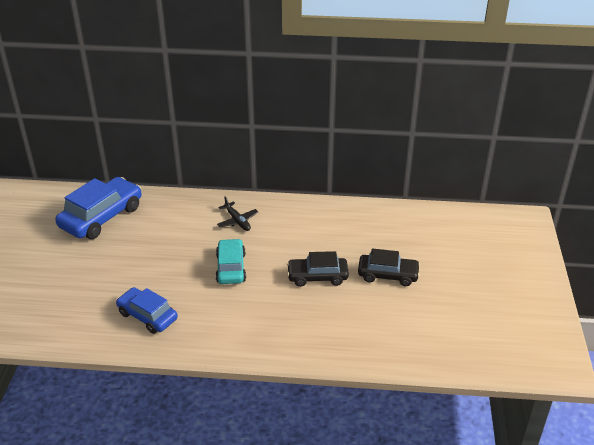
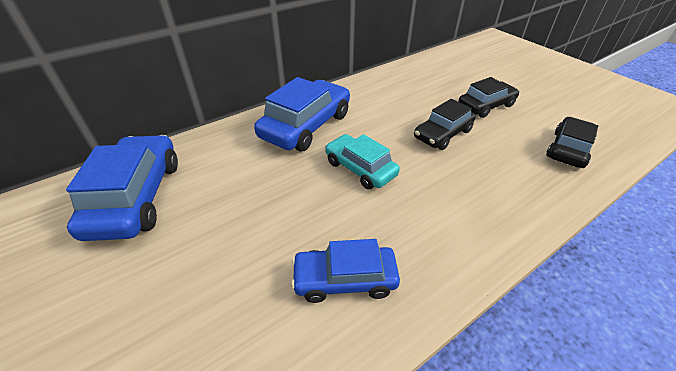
camera: 40 degrees left, 5 degrees up
black plane [217,196,258,231] -> blue car [254,77,350,151]
none -> black car [546,117,598,168]

